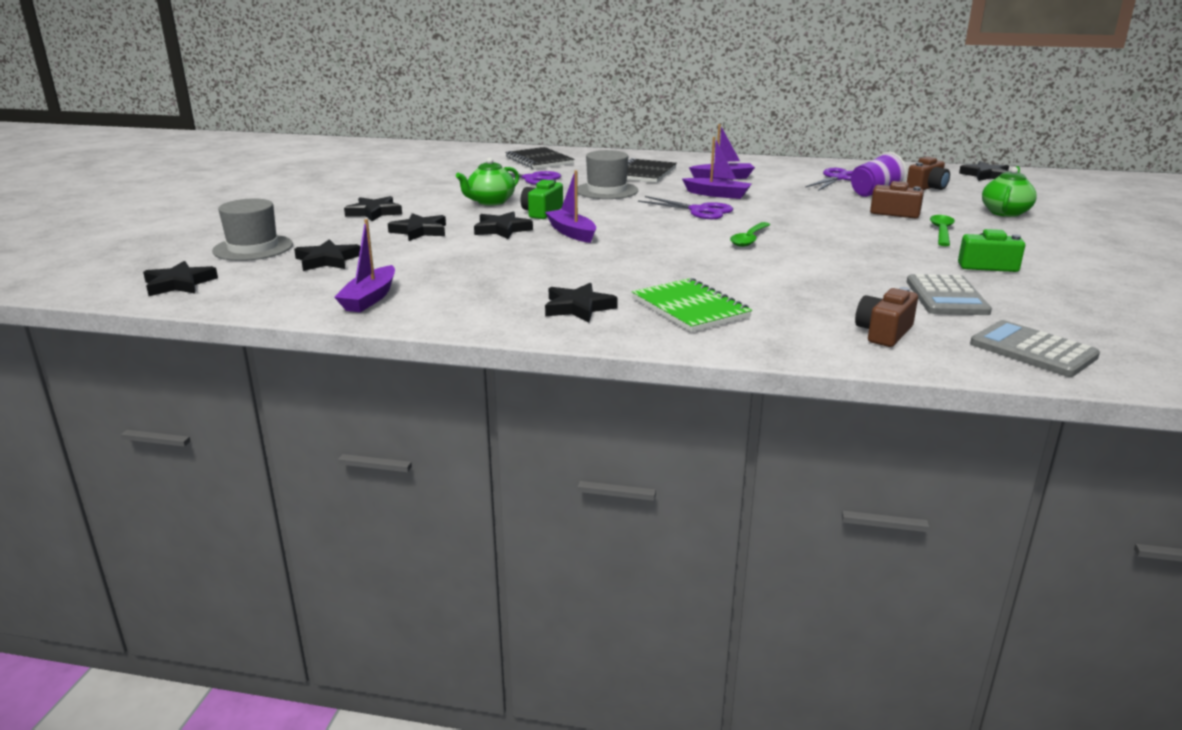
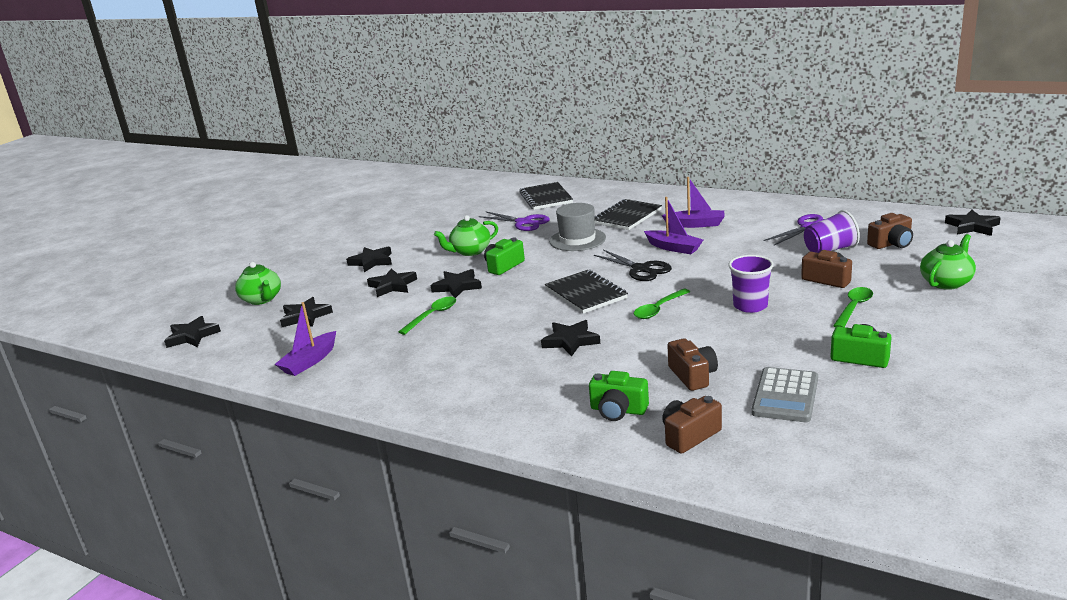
camera: 20 degrees right, 0 degrees up
grey hat [212,199,293,261] -> green teapot [235,262,281,305]
purple boat [545,170,596,243] -> none
black star [545,283,618,322] -> black star moved to [541,320,600,357]
green notebook [632,278,752,332] -> none
purple scissors [638,196,733,219] -> black scissors [594,250,672,281]
grey calculator [970,320,1100,377] -> none
none -> green spoon [398,296,456,335]
none -> black notebook [545,270,628,314]
none -> green camera [589,371,649,421]
none -> brown camera [667,338,718,391]
none -> purple cup [728,255,774,313]

